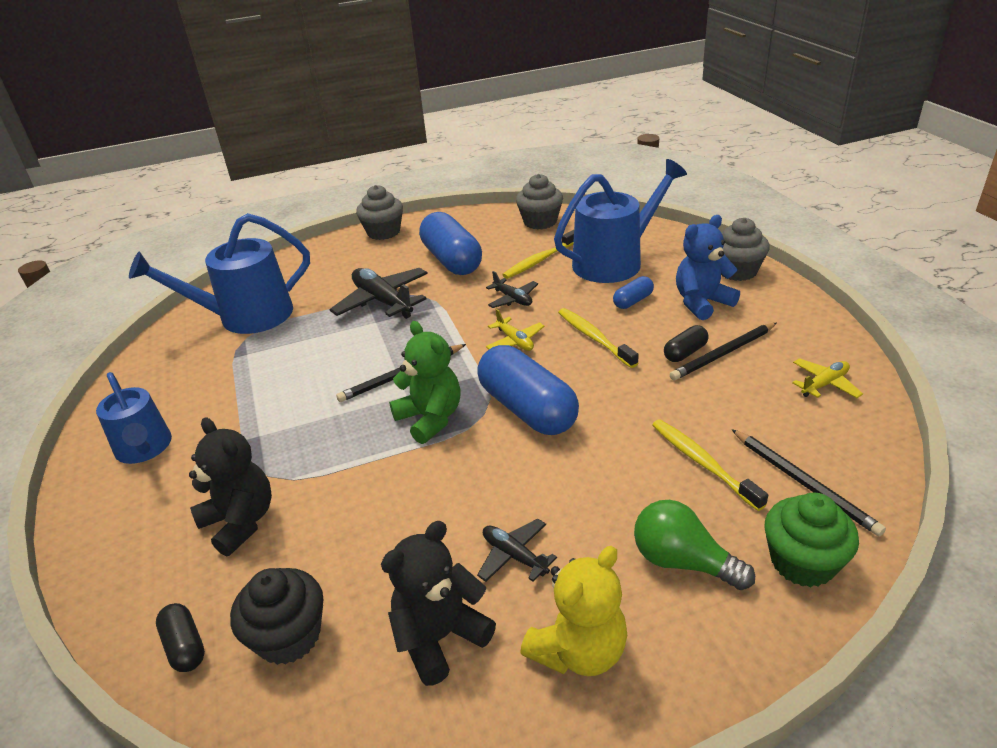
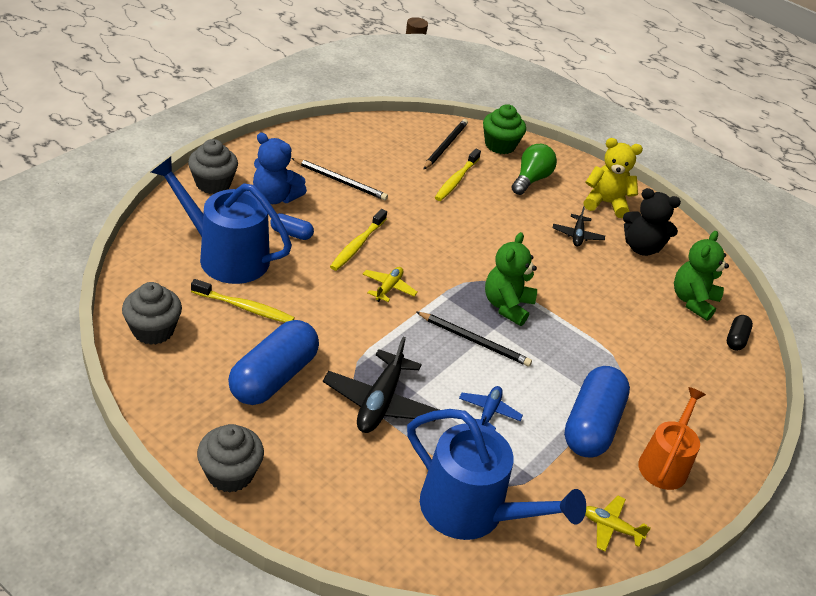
camera: 130 degrees left, 5 degrees up
blue watering can [96,372,172,464] -> orange watering can [638,387,706,490]
black teddy bear [189,418,272,556] -> none
black cupcake [230,568,323,665] -> green teddy bear [674,231,729,321]
blue capsule [477,345,579,435] -> blue capsule moved to [564,366,630,458]
black plane [486,271,538,308] -> none
green light bulb [634,500,755,590] -> green light bulb turned 150 degrees counterclockwise [511,144,557,195]
black capsule [664,325,709,362] -> none
yellow plane [792,358,863,398] -> yellow plane moved to [585,496,651,552]
none -> blue plane [459,386,523,430]

